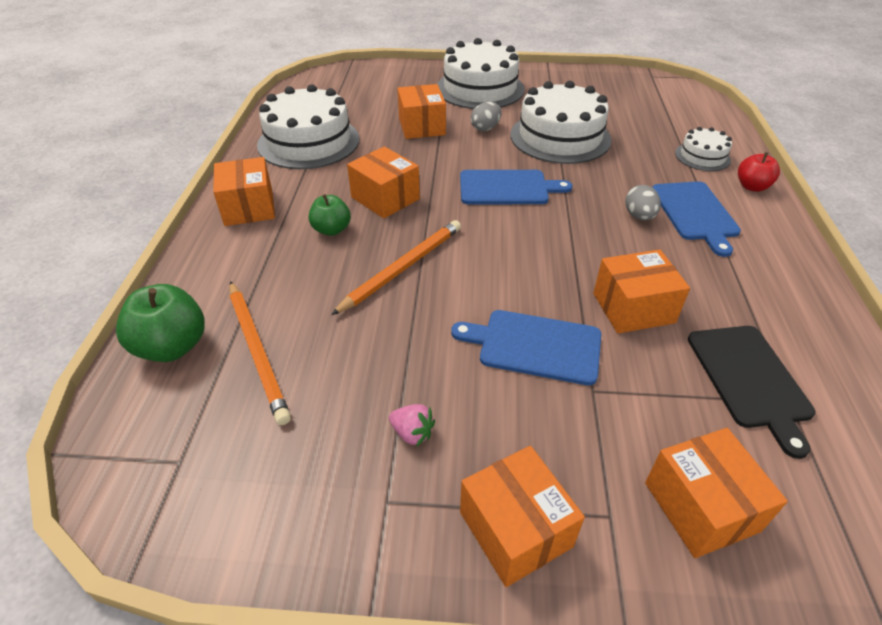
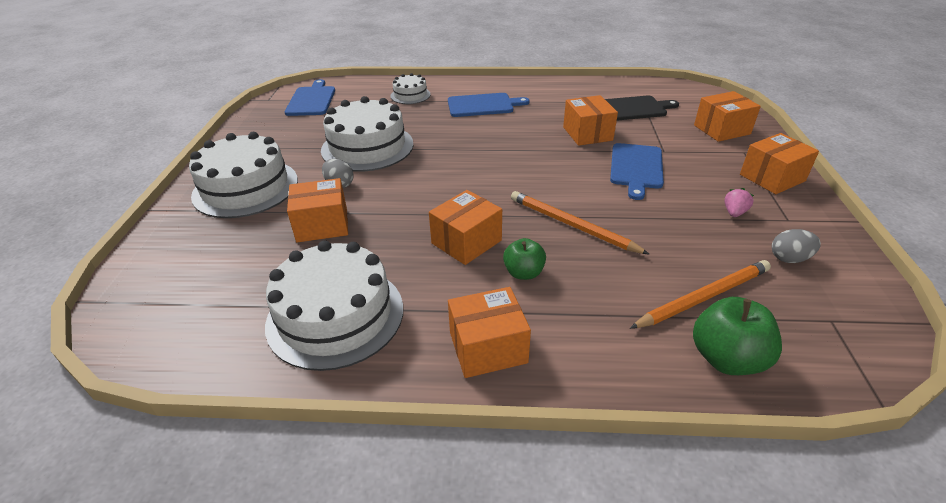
camera: 90 degrees left, 5 degrees down
blue cutting board [460,170,572,204] -> blue cutting board moved to [285,79,335,116]
grey egg [625,185,661,220] -> grey egg moved to [772,229,821,263]
red apple [738,152,780,192] -> none

